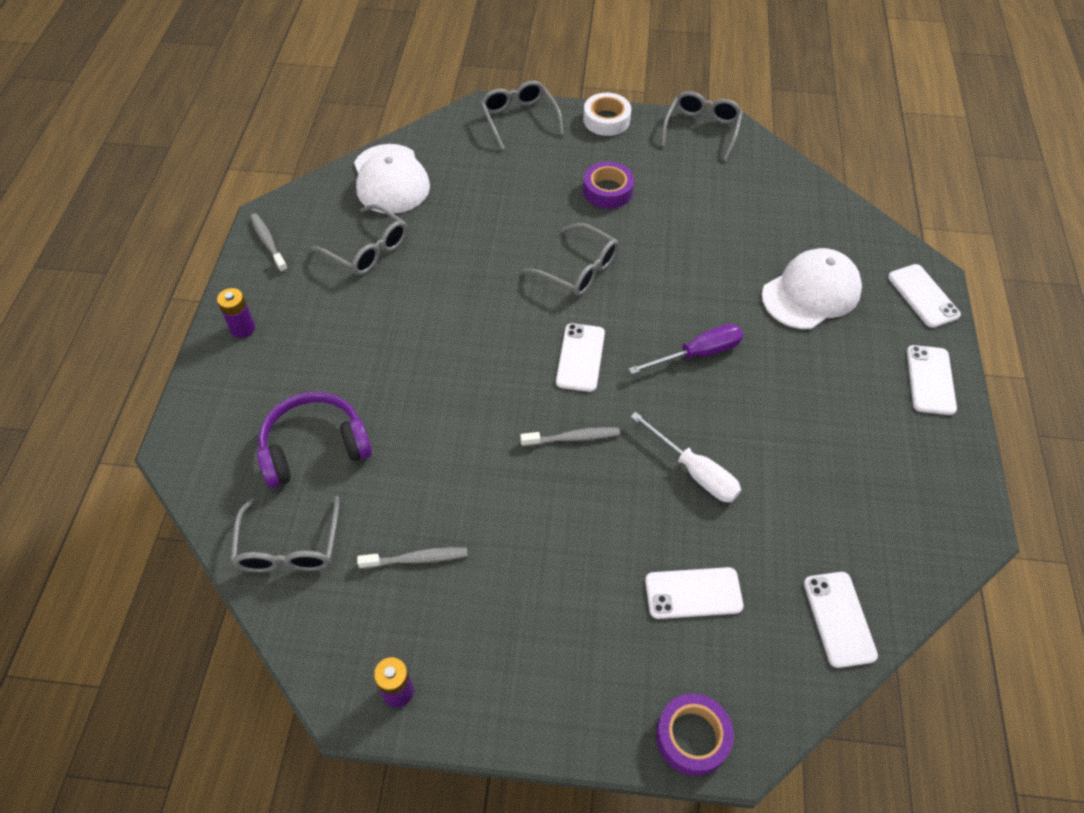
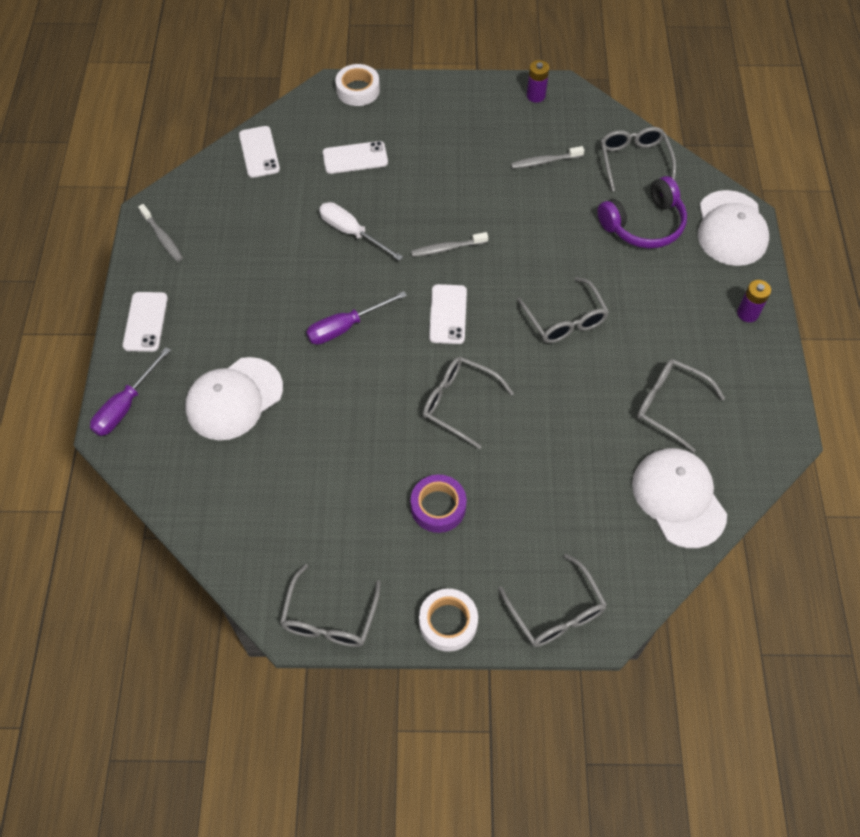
camera: 175 degrees right, 5 degrees up
grey toothbrush [250,213,288,273] -> grey toothbrush moved to [138,204,183,262]
purple tape [656,693,734,776] -> white tape [335,64,380,106]
white phone [888,264,961,328] -> purple screwdriver [90,347,171,436]
none -> grey glasses [517,277,609,343]
none -> white cap [698,190,769,266]

